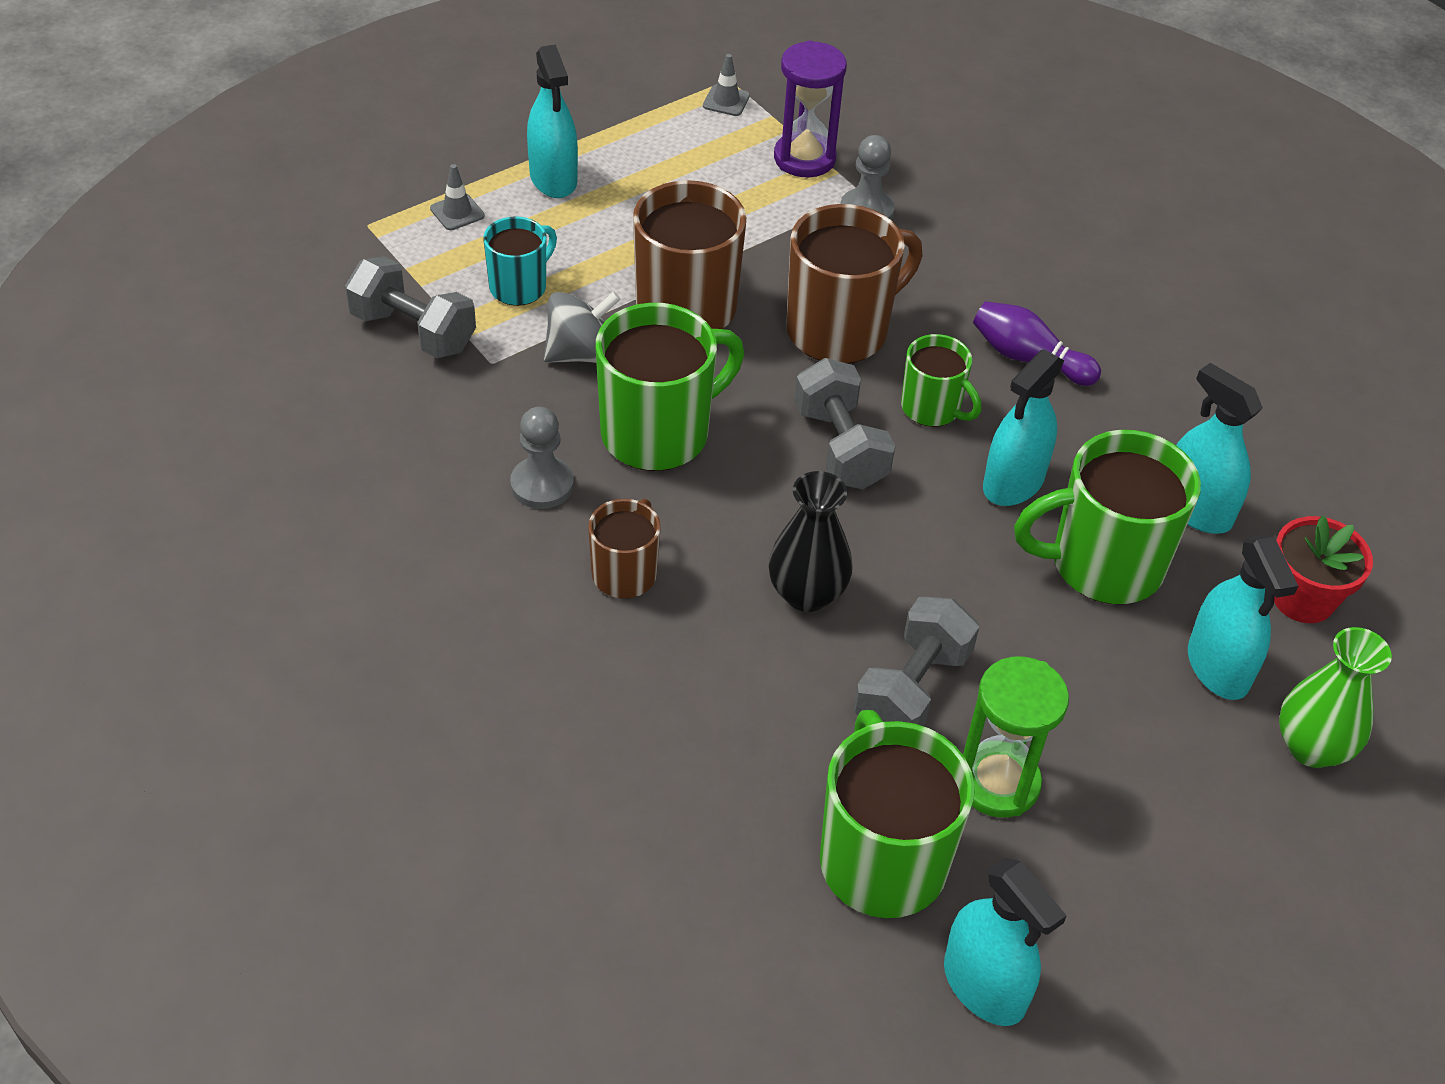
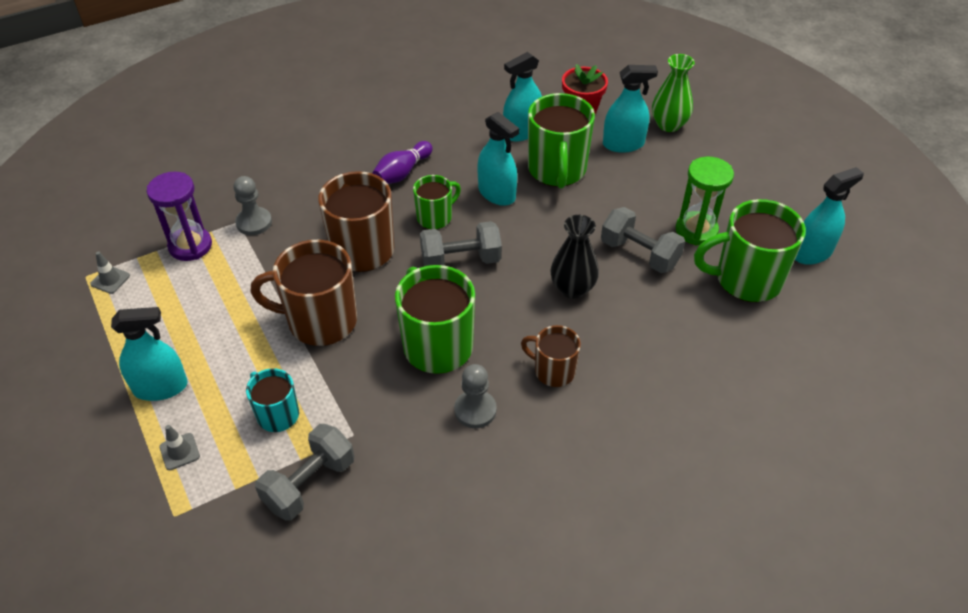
camera: 80 degrees left, 0 degrees up
grey spinning top [544,291,621,363] -> none

